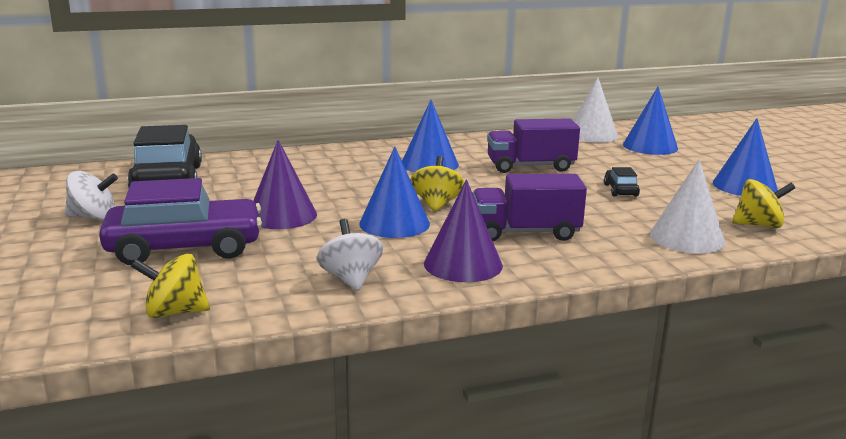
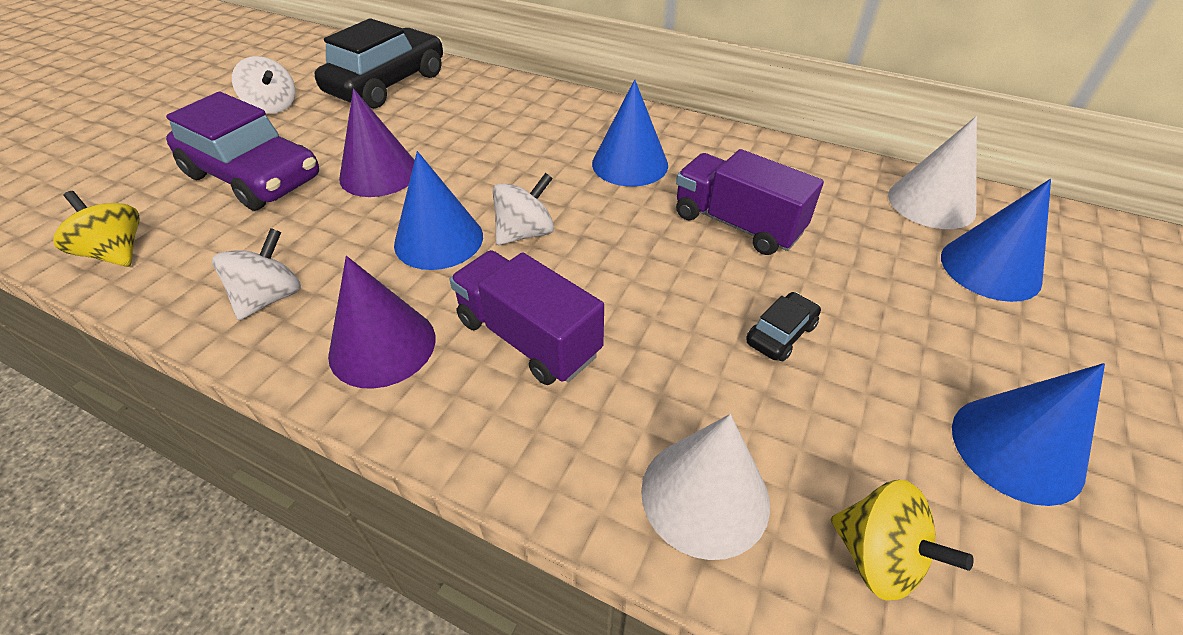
camera: 45 degrees right, 25 degrees up
yellow spinning top [411,156,464,212] -> white spinning top [493,173,554,245]

